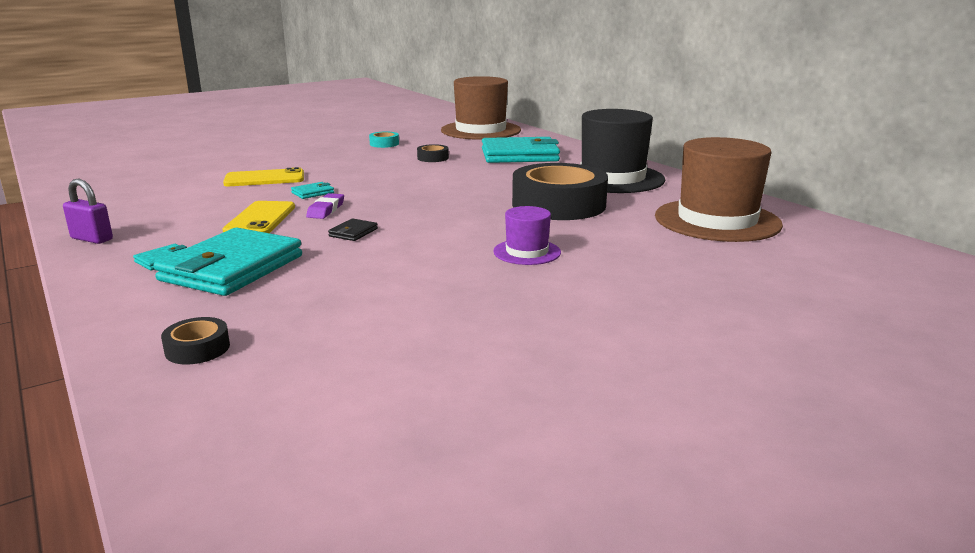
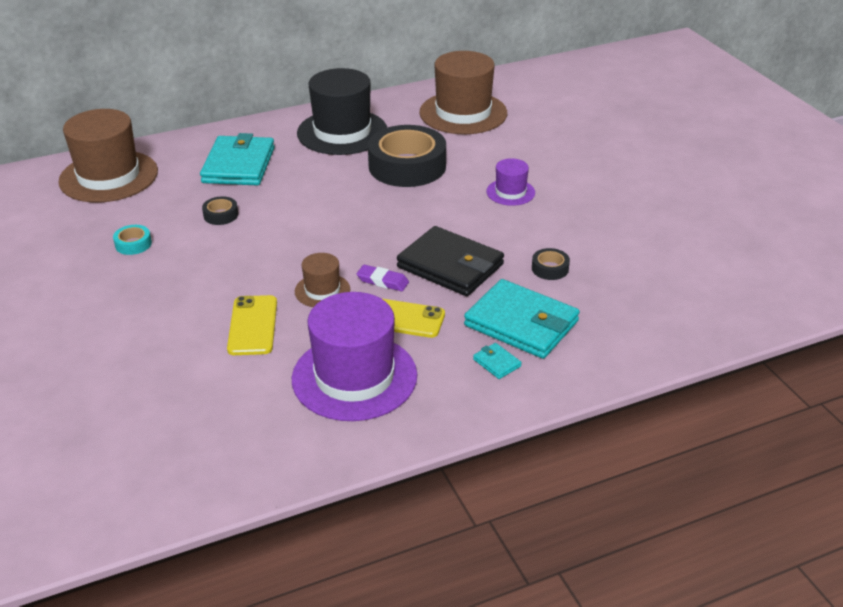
camera: 80 degrees left, 15 degrees up
purple padlock [63,179,113,244] -> none
black tape [161,317,230,364] -> black tape moved to [532,248,570,280]
turquoise wallet [291,182,334,199] -> brown hat [295,253,350,307]
black wallet [328,218,378,241] -> black wallet [397,226,504,296], size x2.47
none -> purple hat [292,292,417,421]

